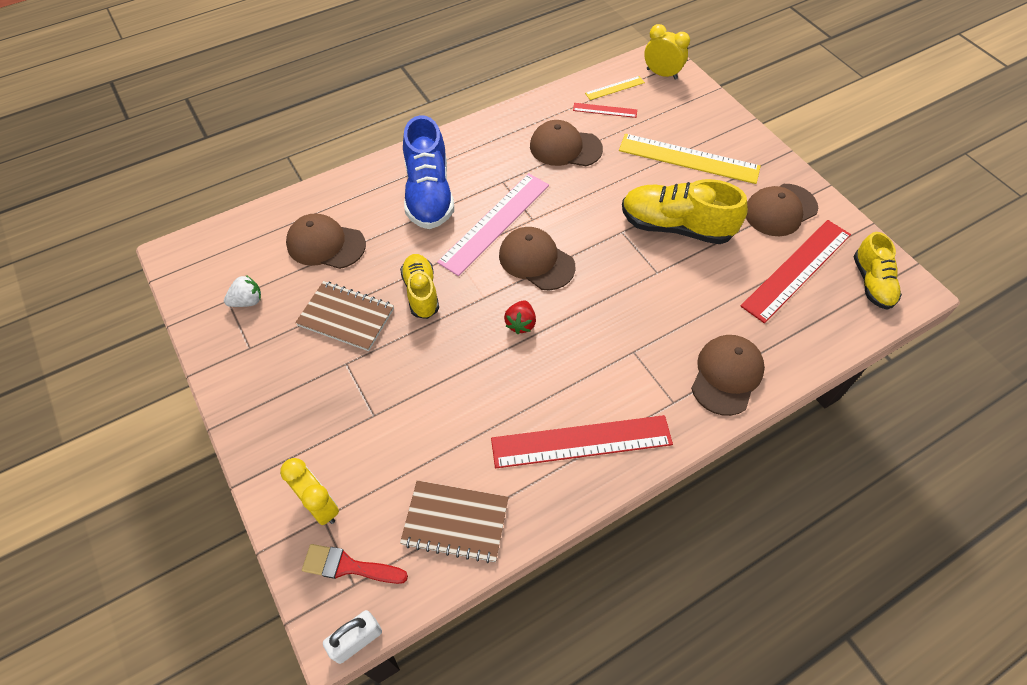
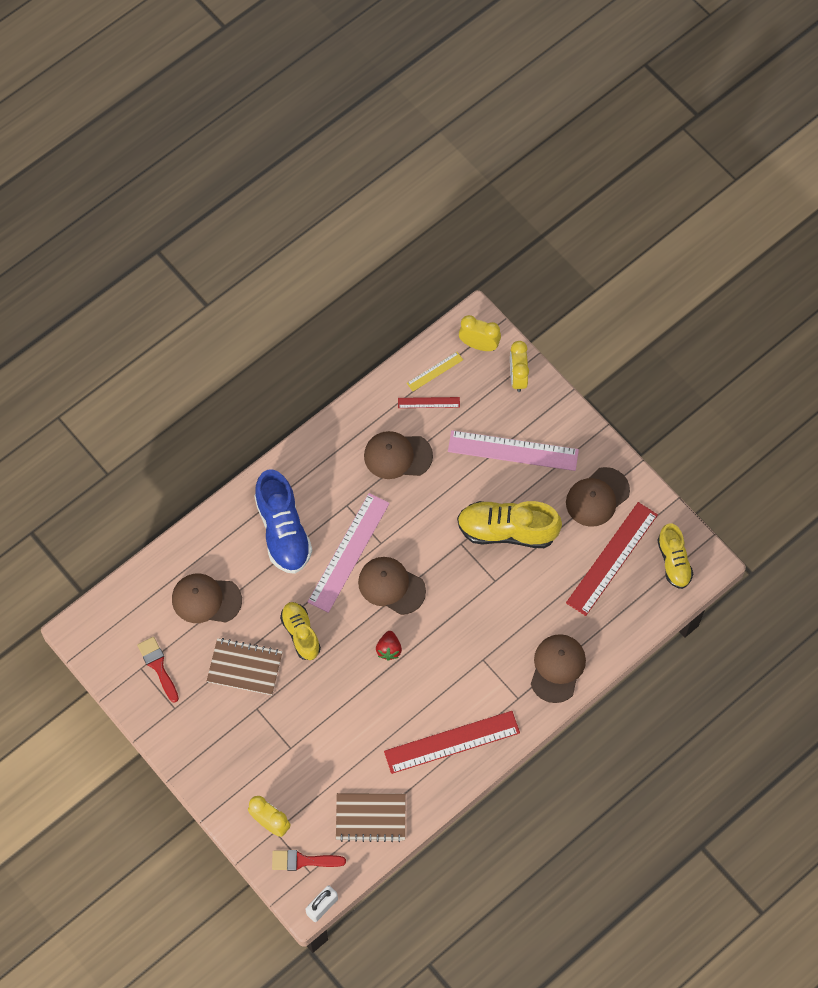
camera: 10 degrees left, 10 degrees up
white strawberry [224,275,261,307] -> red brush [137,637,179,703]
yellow ruler [619,134,761,184] -> pink ruler [448,430,579,471]
none -> yellow clock [510,341,529,392]

